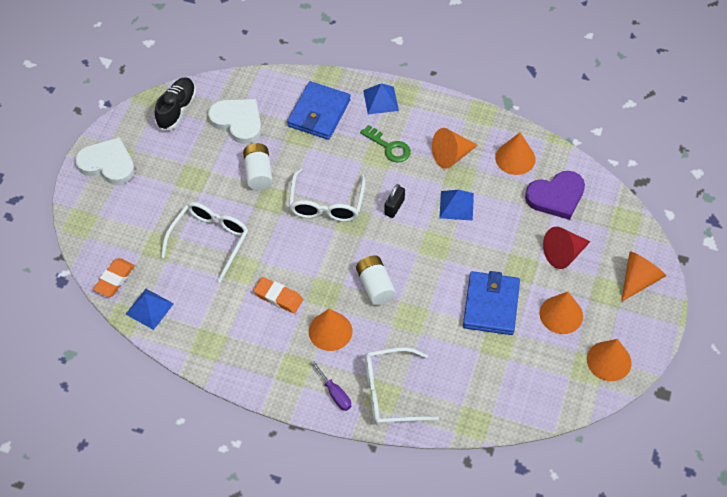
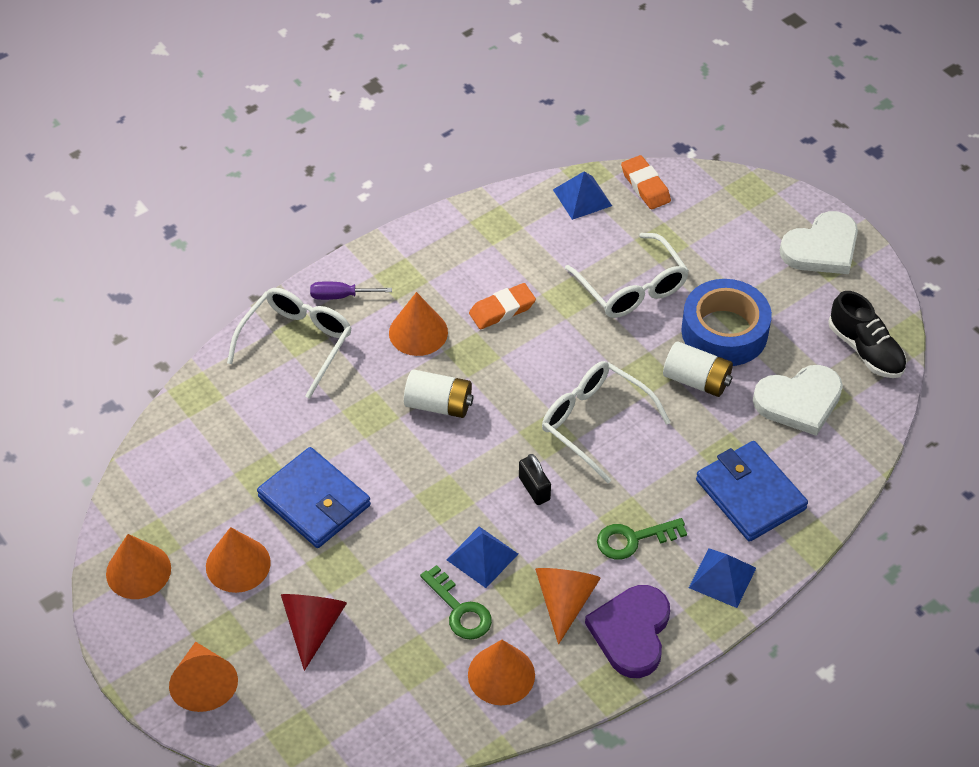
camera: 125 degrees right, 5 degrees down
purple heart [525,171,585,220] -> purple heart moved to [585,585,670,678]
none -> green key [420,565,492,640]
none -> blue tape [681,279,772,366]

